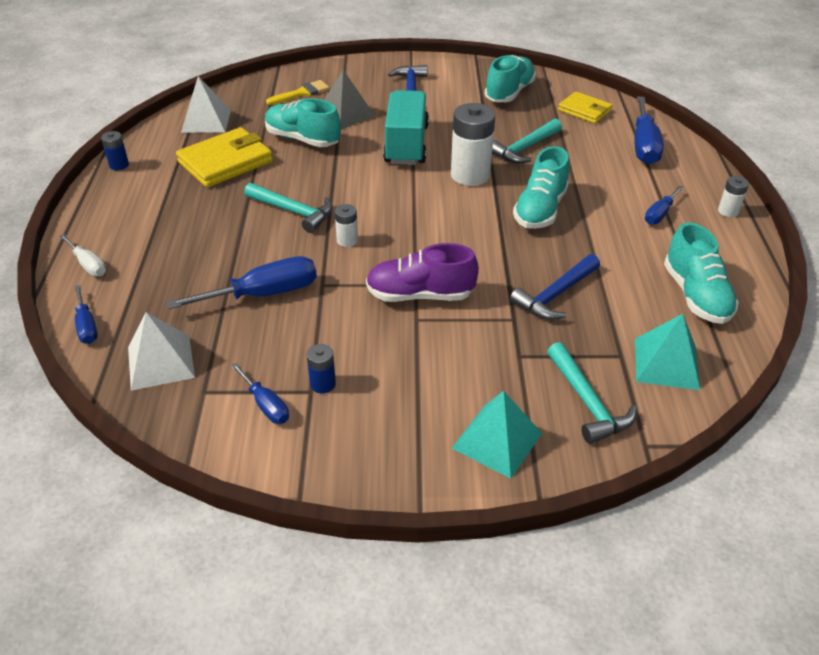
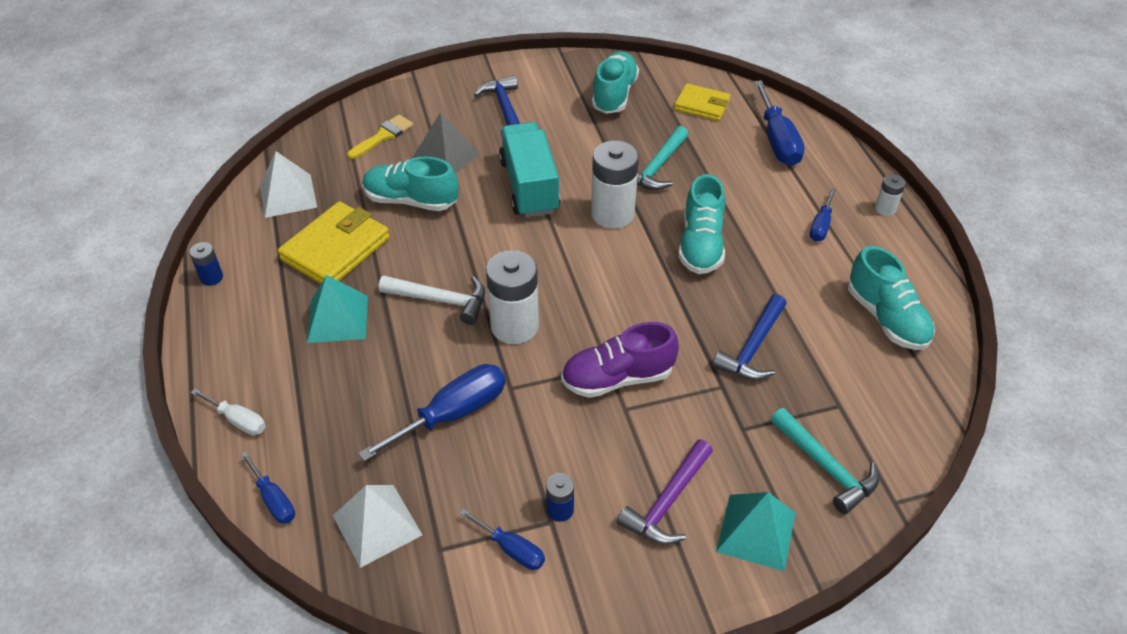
camera: 15 degrees left, 5 degrees up
turquoise hammer [244,183,333,233] -> white hammer [379,275,485,325]
white battery [335,204,358,247] -> white battery [486,250,539,344], size x2.05
turquoise pyramid [635,314,700,390] -> turquoise pyramid moved to [307,275,368,343]
none -> purple hammer [617,439,713,545]

